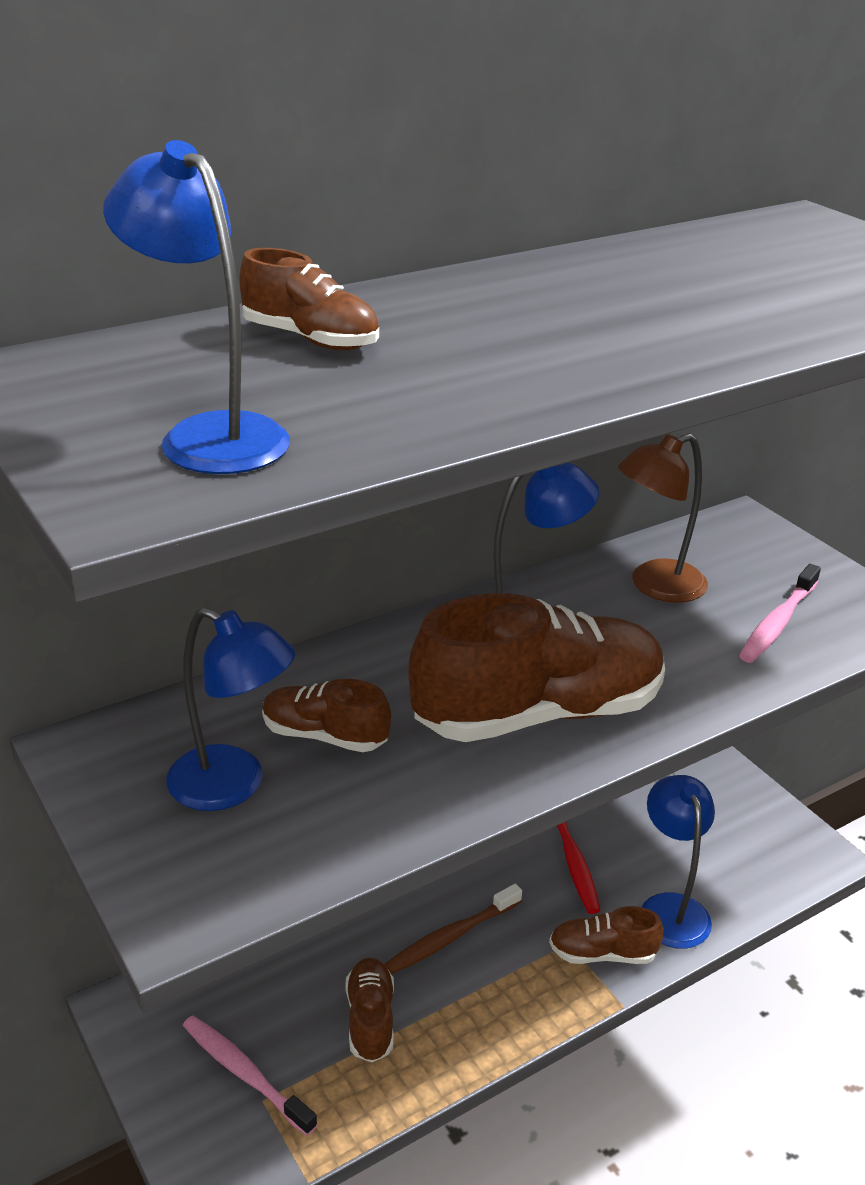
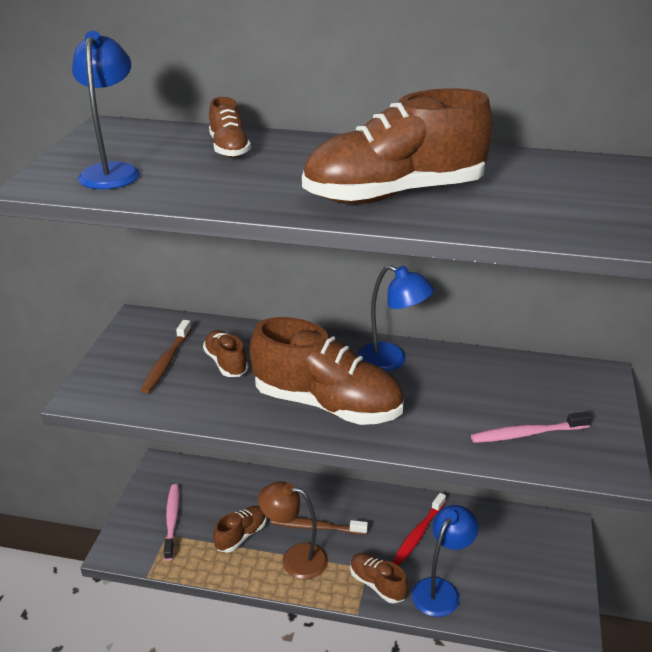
camera: 45 degrees right, 0 degrees up
blue lamp [166,607,295,811] -> brown toothbrush [141,320,191,393]
brown lamp [618,433,708,603] -> brown lamp moved to [258,481,328,580]
none -> brown shoe [302,88,493,204]

